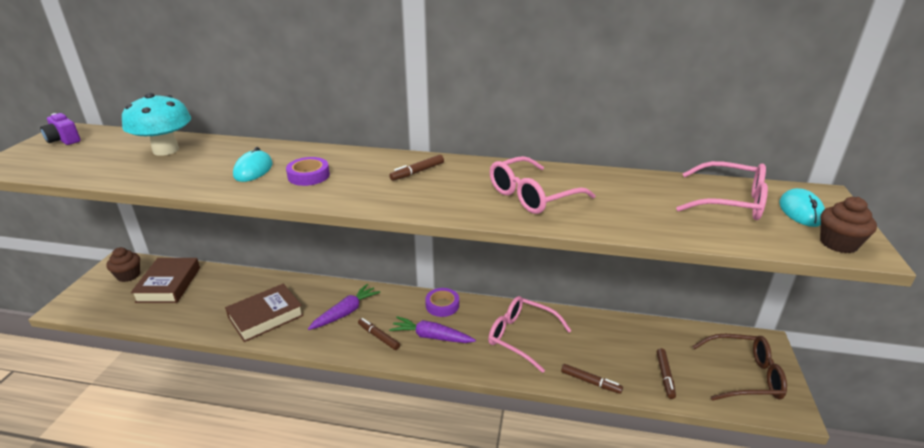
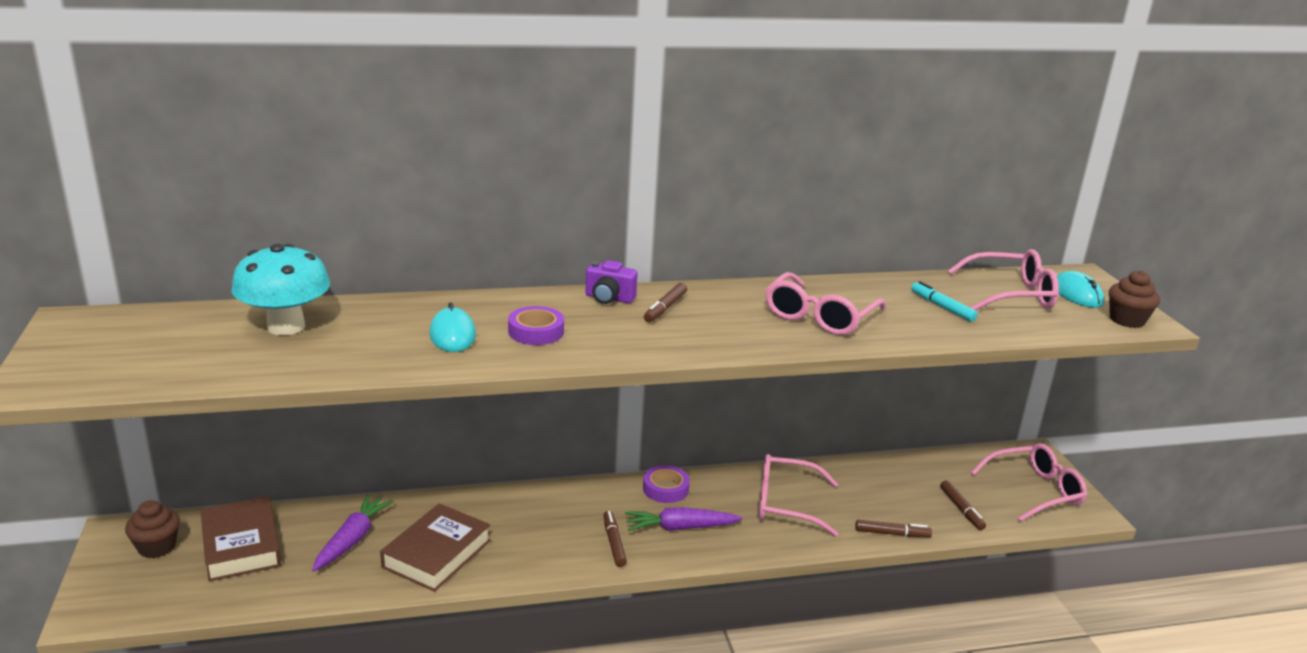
camera: 25 degrees left, 5 degrees down
purple camera [40,113,81,145] -> purple camera moved to [586,260,638,304]
purple carrot [308,284,380,330] -> purple carrot moved to [312,494,394,572]
brown marker [358,318,400,350] -> brown marker turned 60 degrees clockwise [603,511,627,567]
brown glasses [692,334,787,401] -> pink glasses [971,443,1087,522]
none -> turquoise marker [911,281,978,322]

